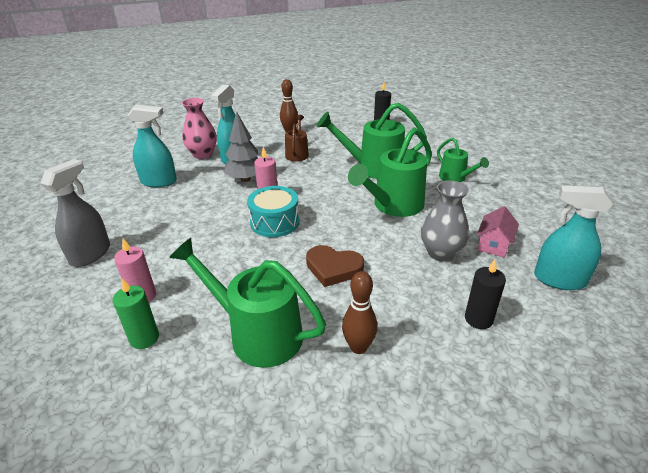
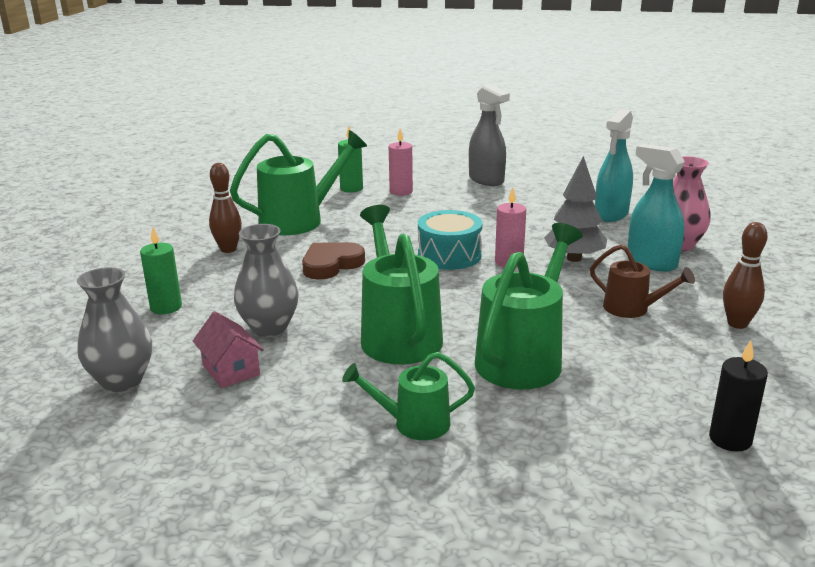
camera: 120 degrees right, 10 degrees down
black candle [465,259,506,329] -> green candle [140,227,182,314]
turquoise spray bottle [534,186,613,290] -> grey vase [77,267,152,392]

